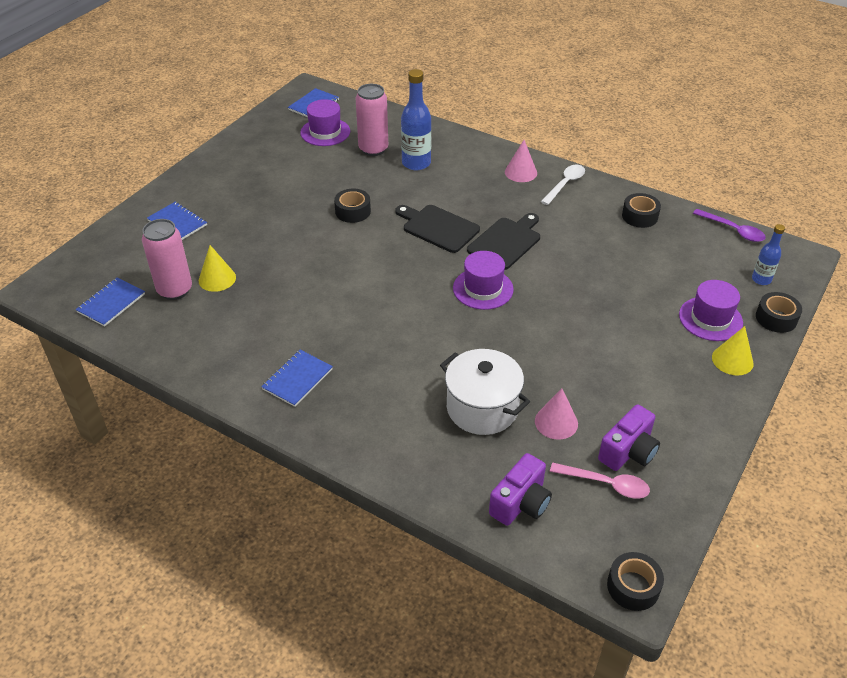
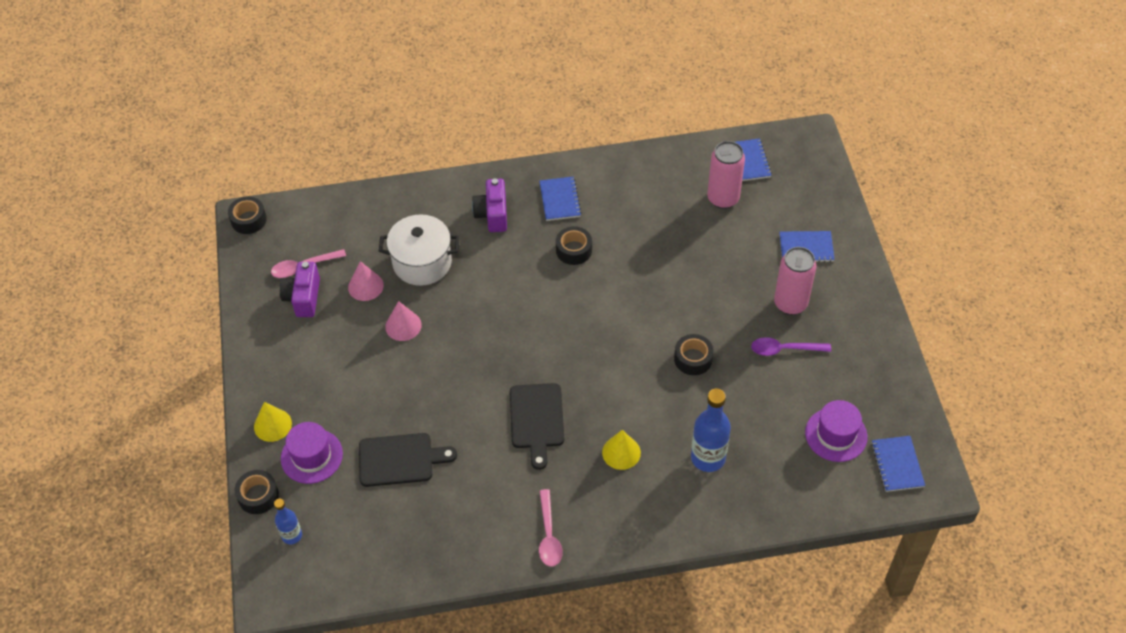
camera: 140 degrees right, 10 degrees up
yellow cone [199,245,236,292] -> yellow cone moved to [602,430,641,470]
pink can [356,84,388,156] -> pink can moved to [774,247,816,315]
black cutting board [395,205,480,253] -> black cutting board moved to [359,433,457,487]
purple hat [453,251,514,310] -> none
purple camera [489,453,552,526] -> purple camera moved to [472,179,507,232]
pink cone [505,140,537,182] -> pink cone moved to [385,301,422,341]
white spoon [541,165,585,205] -> pink spoon [539,489,563,567]
black tape [622,193,661,228] -> black tape moved to [556,226,592,265]
purple spoon [693,209,766,242] -> purple spoon moved to [751,337,831,356]

